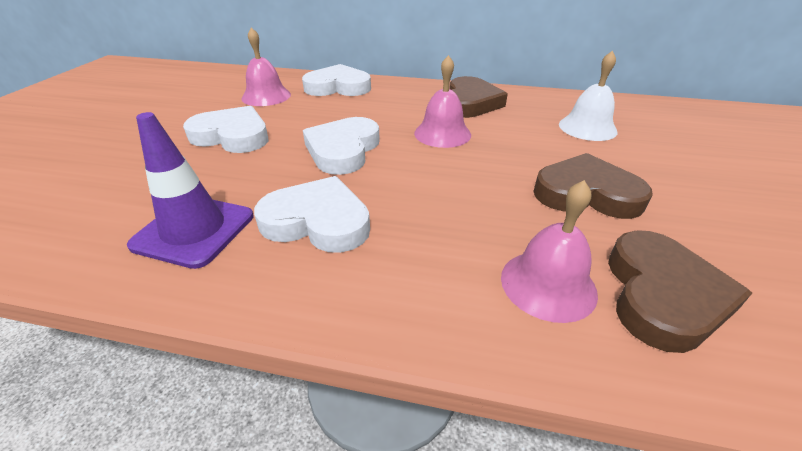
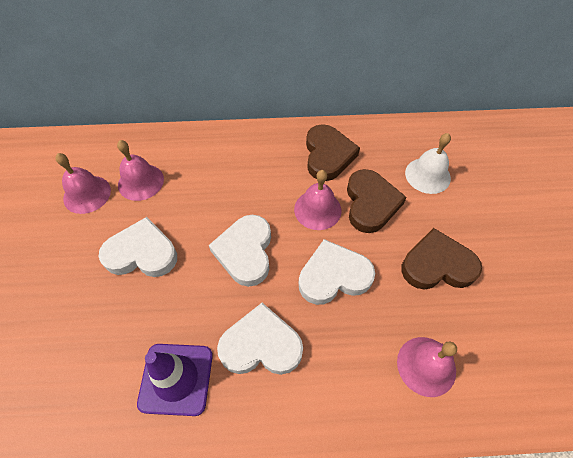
camera: 15 degrees left, 20 degrees up
white heart [302,64,371,96] -> white heart moved to [299,239,375,305]
brown heart [608,230,752,353] -> brown heart moved to [347,169,407,233]
none -> pink bell [55,153,111,214]

